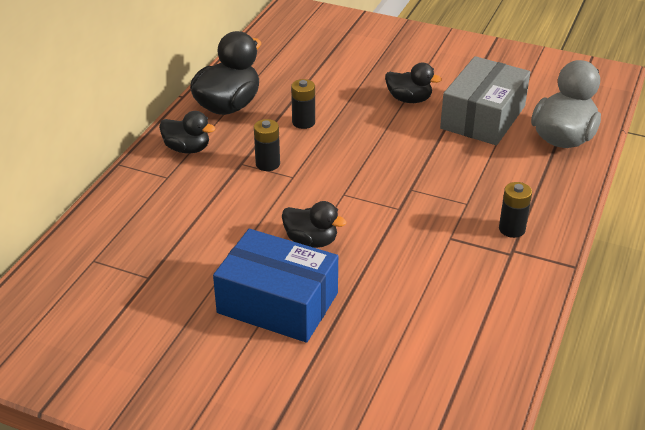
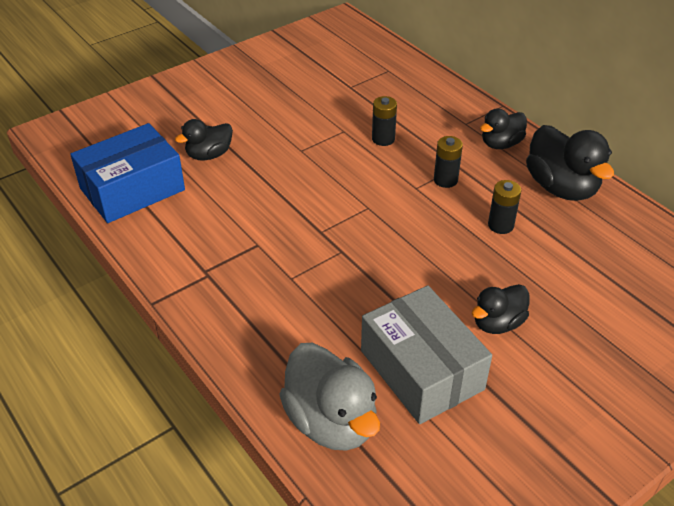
camera: 120 degrees right, 5 degrees up
blue box [213,229,338,343] -> blue box moved to [70,123,185,223]
black duck [282,201,346,248] -> black duck moved to [175,119,233,160]
black battery [499,182,532,238] -> black battery moved to [372,96,397,146]

